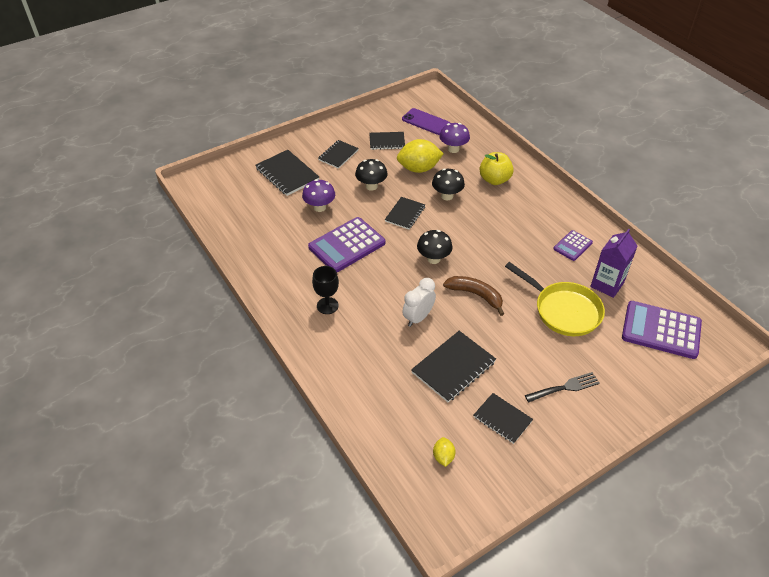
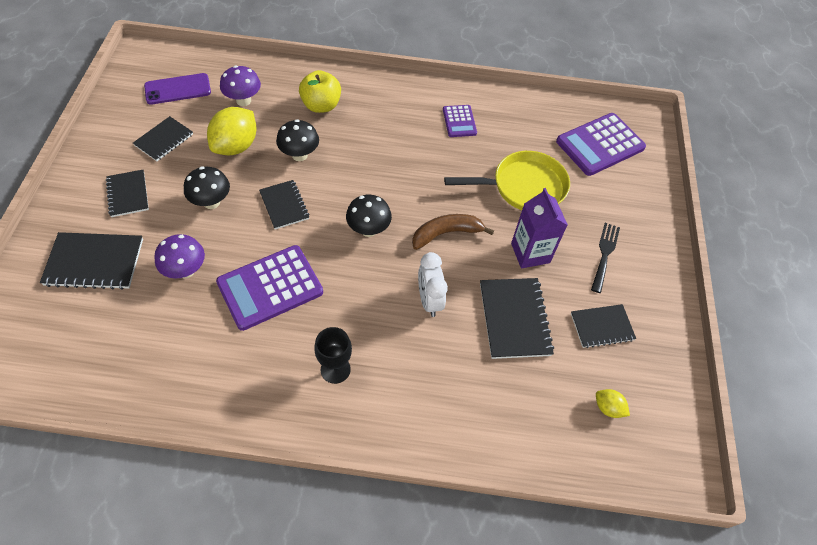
camera: 55 degrees left, 10 degrees up
purple calculator [308,217,385,272] -> purple calculator turned 60 degrees clockwise [216,245,323,331]
purple carton [590,229,637,298] -> purple carton moved to [511,188,568,269]

